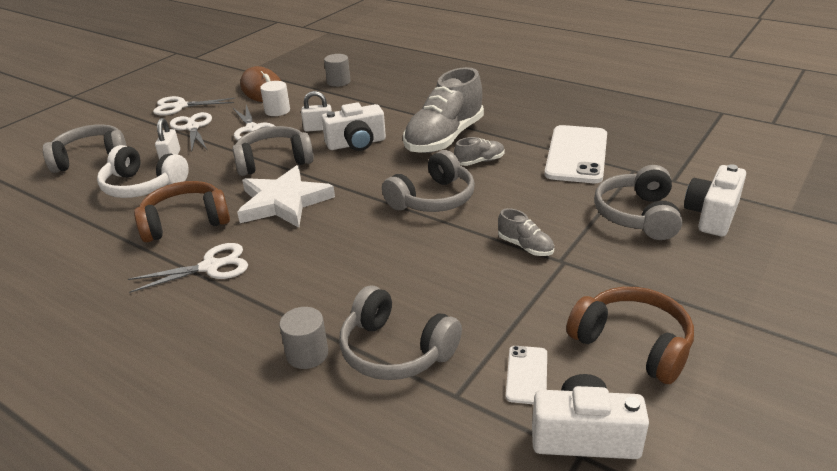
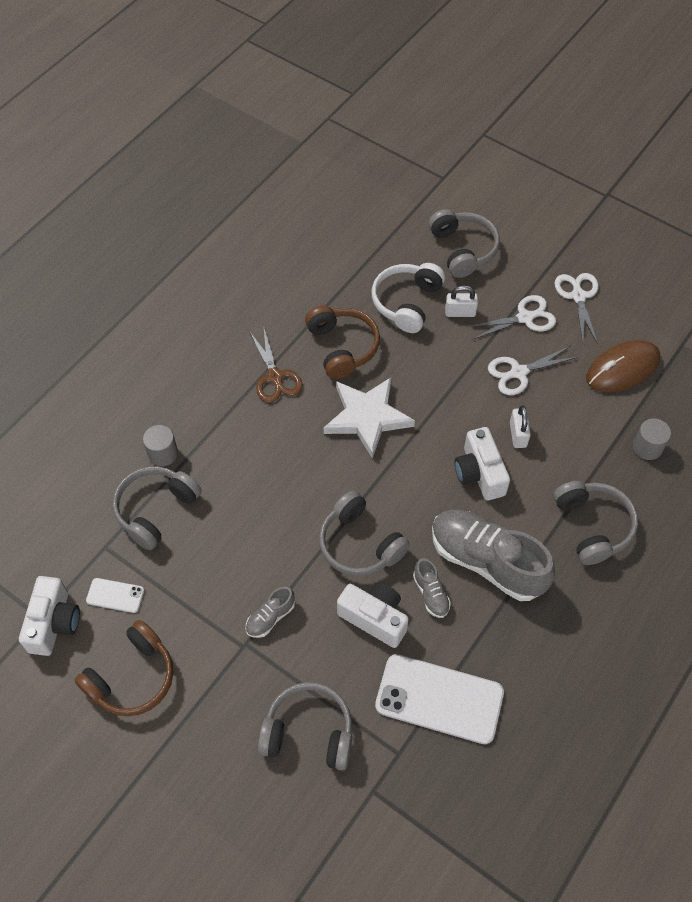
camera: 90 degrees right, 25 degrees up
white scissors [128,243,248,293] -> brown scissors [249,325,302,403]
grey headphones [232,126,314,176] -> grey headphones moved to [553,481,638,565]
white cylinder [260,81,290,116] -> none
white camera [684,164,746,237] -> white camera moved to [337,582,409,648]

